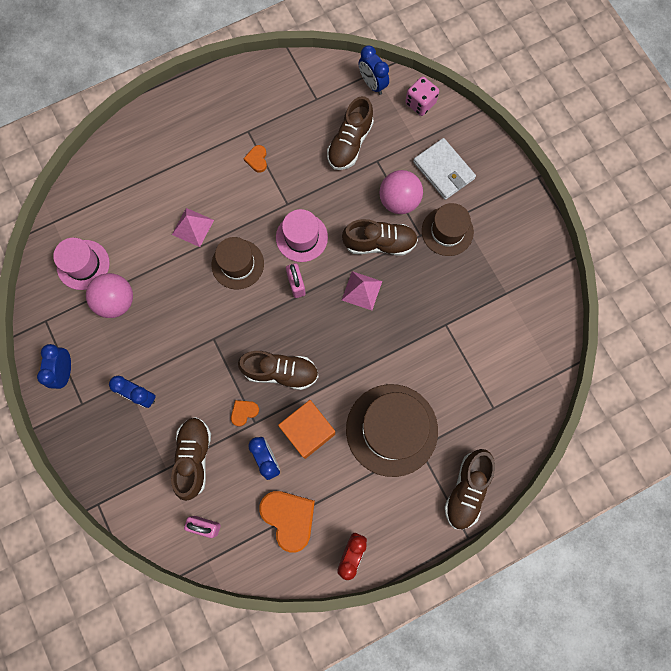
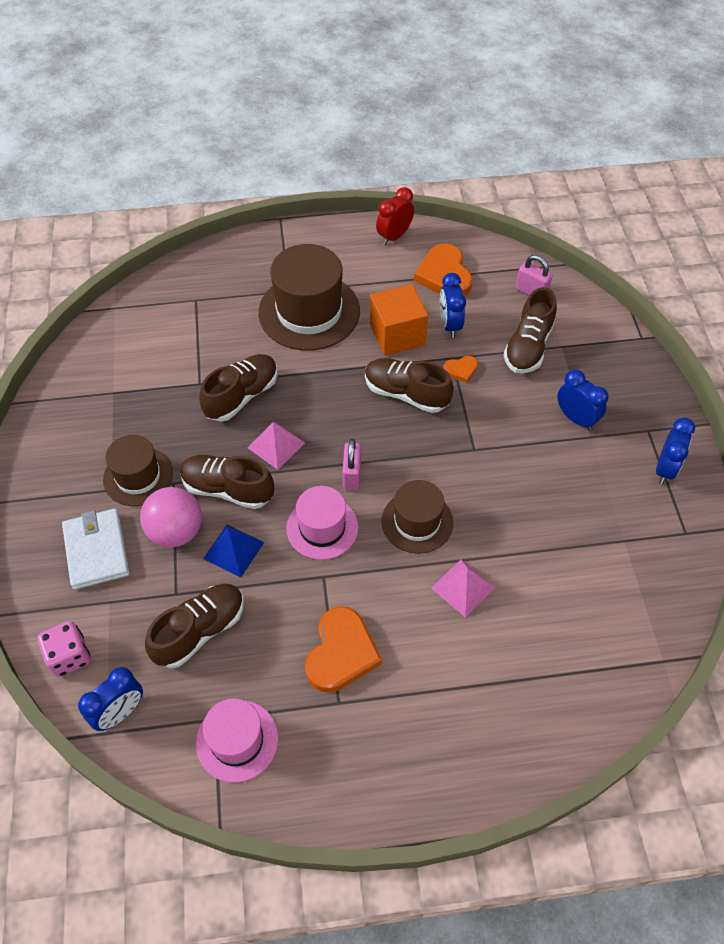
camera: 160 degrees left, 20 degrees down
pink hat [53,238,110,290] -> pink hat moved to [196,698,278,783]
pink ball [86,273,133,318] -> none
orange heart [243,145,267,173] -> orange heart [305,606,382,693], size x2.04
blue clock [359,46,389,95] -> blue clock turned 60 degrees clockwise [78,667,143,731]
brown shoe [444,449,495,530] -> brown shoe moved to [199,354,277,421]
none -> blue pyramid [203,525,264,577]

